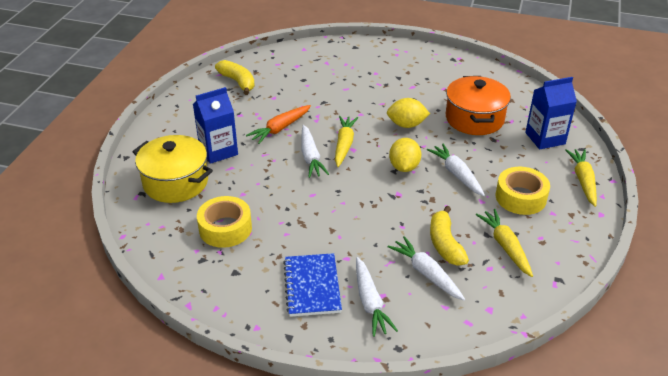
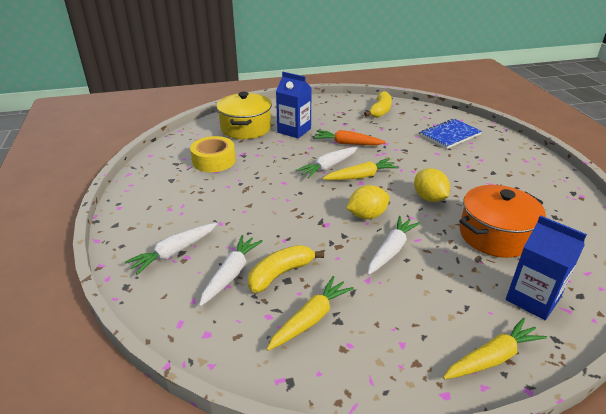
camera: 60 degrees right, 5 degrees down
blue notebook [283,253,342,317] -> blue notebook moved to [420,119,482,149]
yellow tape [496,167,550,215] -> none

